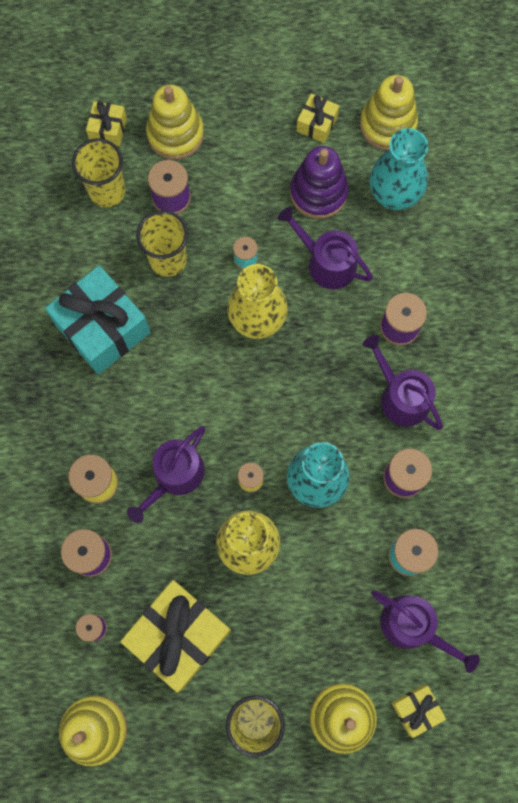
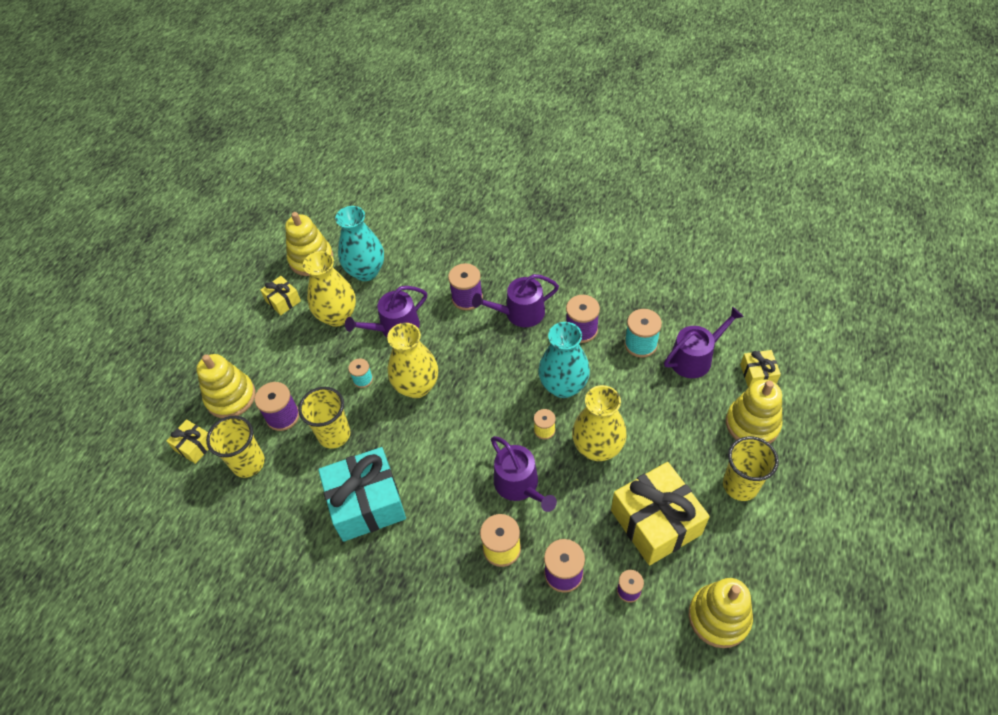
camera: 65 degrees left, 20 degrees down
purple stacking toy [290,146,349,219] -> yellow vase [303,251,356,327]

